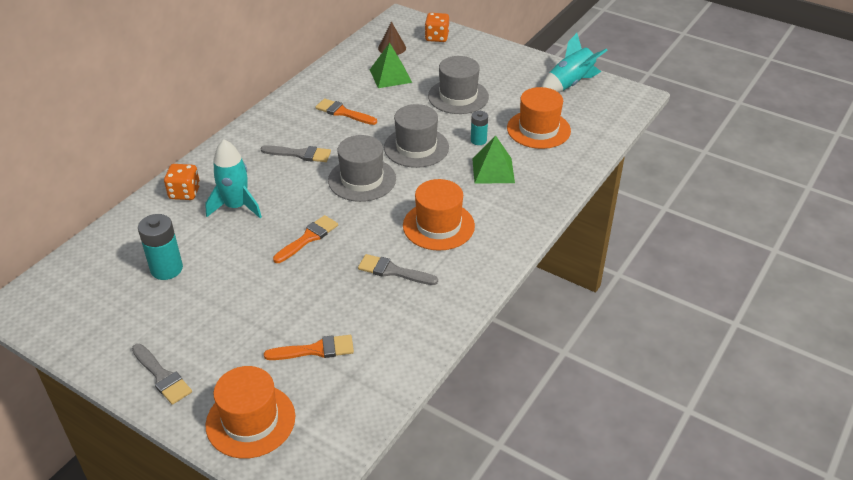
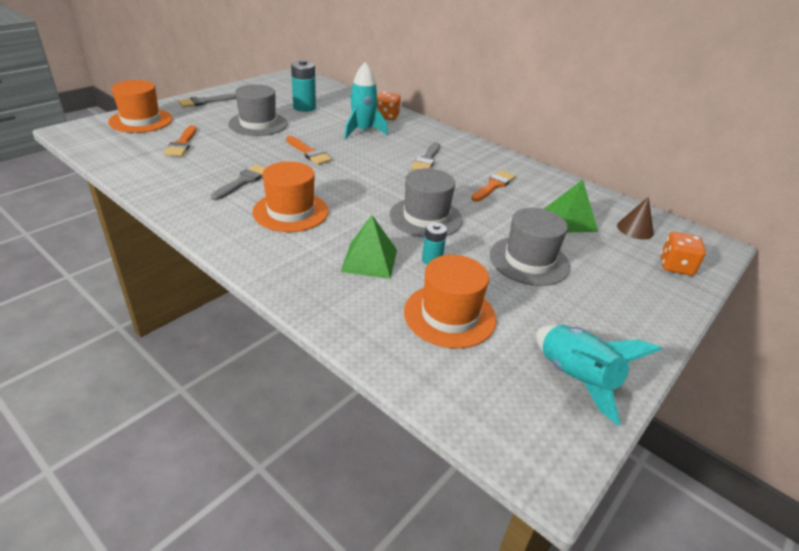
camera: 95 degrees right, 5 degrees down
grey hat [328,135,396,202] -> grey hat moved to [228,84,288,136]

